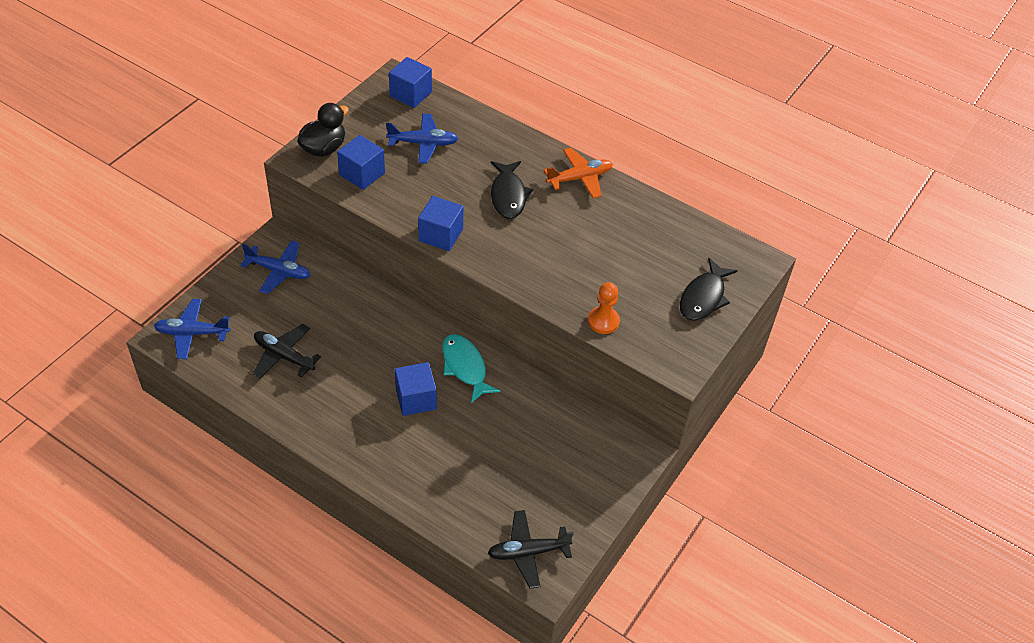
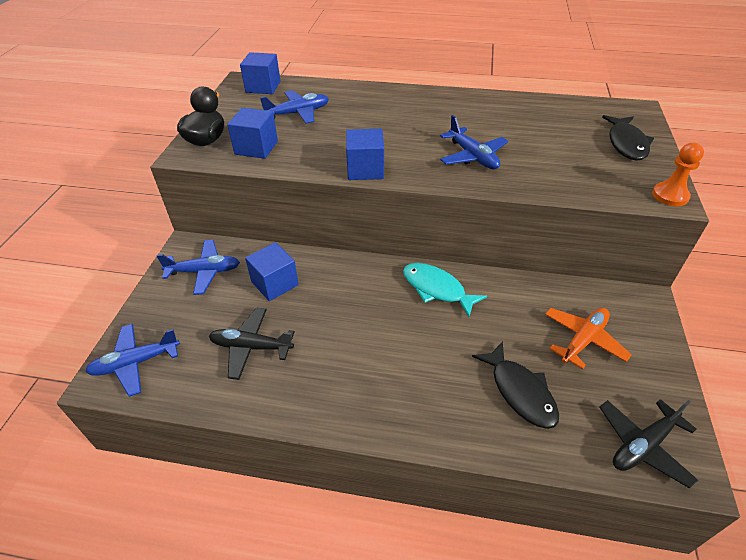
camera: 20 degrees left, 5 degrees down
blue cube [395,362,437,416] -> blue cube moved to [245,242,299,301]
black fish [491,161,533,219] -> black fish moved to [472,341,559,429]
orange plane [543,148,613,198] -> orange plane moved to [545,308,632,370]
orange pawn [588,282,620,334] -> orange pawn moved to [652,143,704,206]
none -> blue plane [440,115,508,169]

